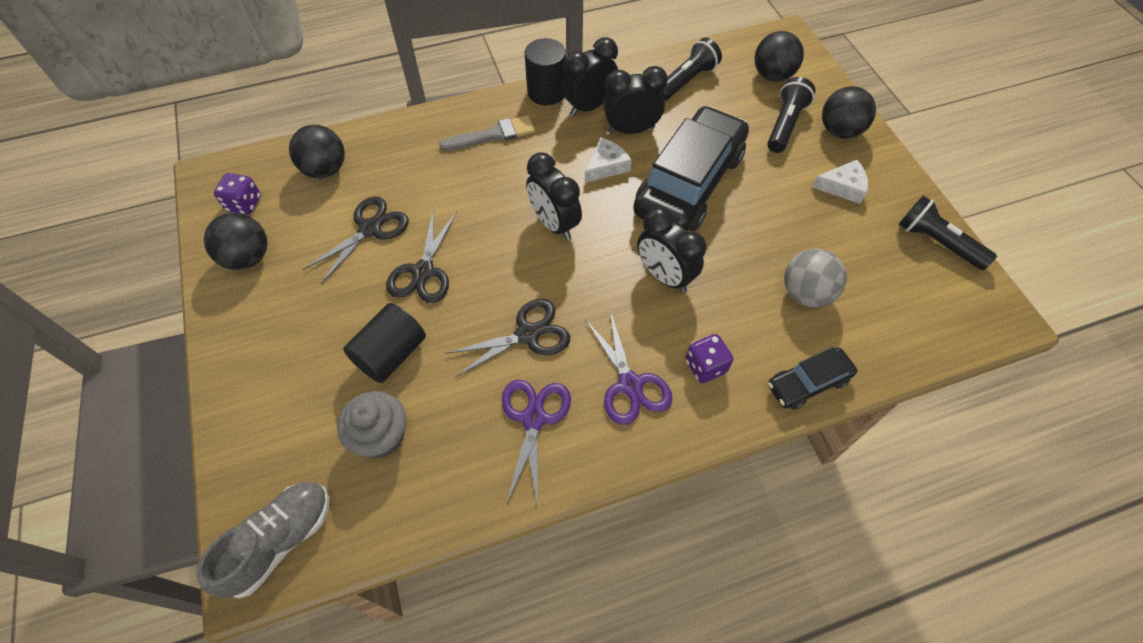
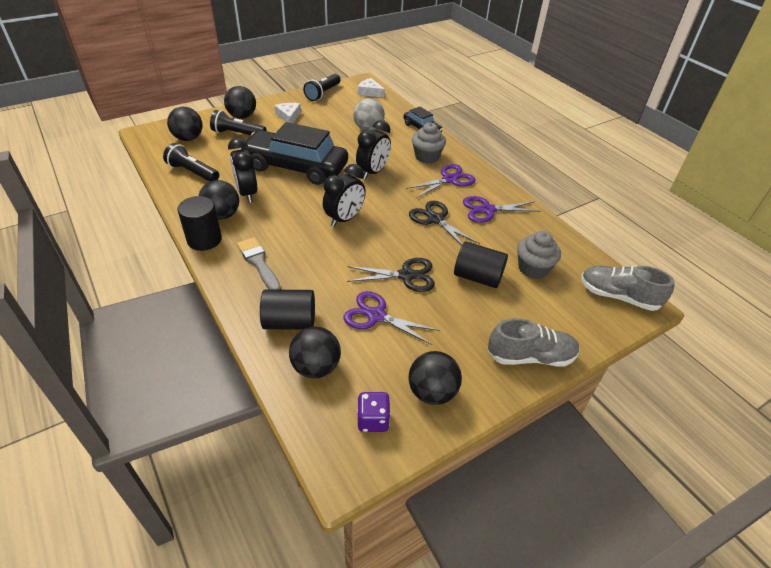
camera: 105 degrees left, 15 degrees down
black scissors [302,196,409,284] -> purple scissors [343,291,440,345]
black clock [562,37,618,116] -> black ball [199,180,239,220]
white cheese [585,137,632,183] -> white cheese moved to [358,78,385,98]
purple dice [685,334,733,383] -> grey cupcake [412,123,446,163]
none -> black cylinder [260,289,315,330]
none -> grey shoe [488,318,580,367]

